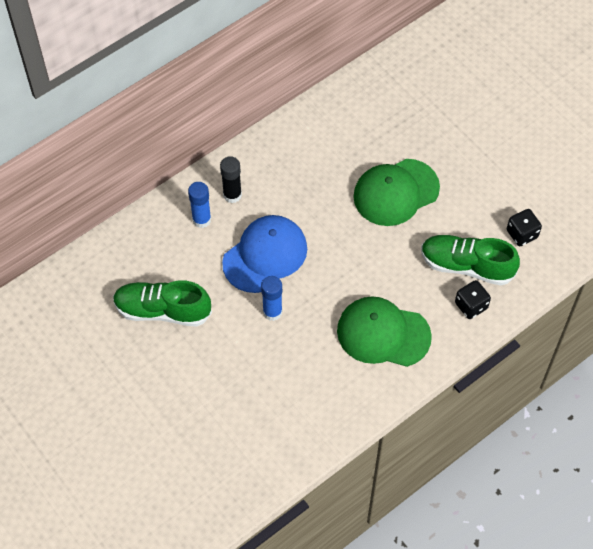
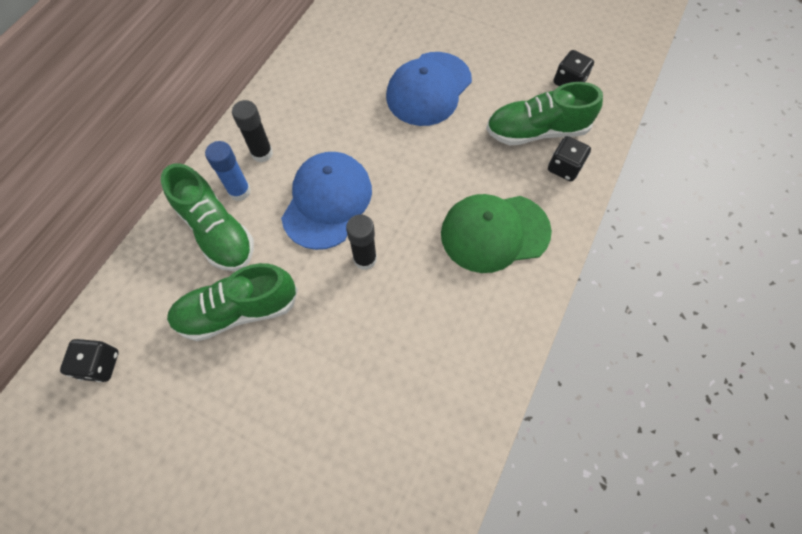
camera: 25 degrees left, 5 degrees up
blue glue stick [261,276,282,321] -> black glue stick [346,214,377,270]
green cap [353,159,440,226] -> blue cap [386,52,472,126]
none -> black dice [60,339,119,382]
none -> green shoe [161,163,254,271]

